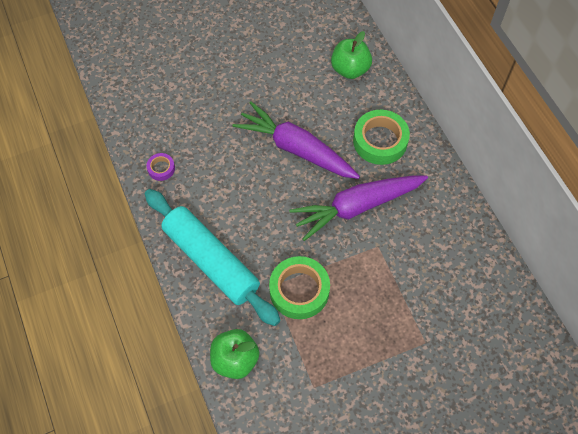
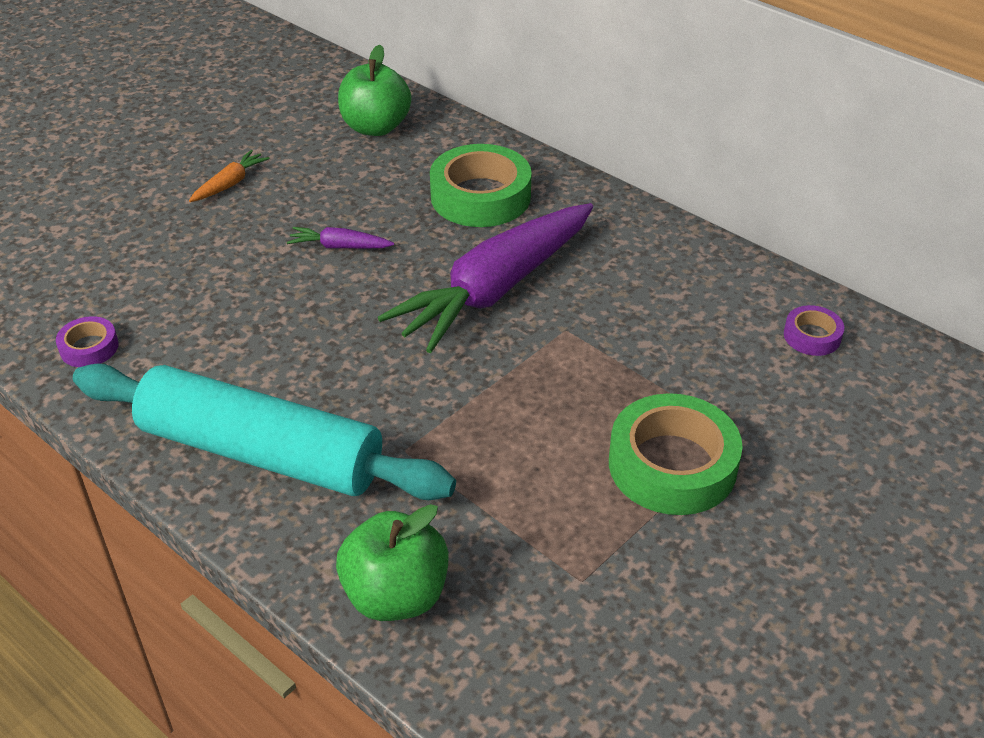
camera: 25 degrees left, 20 degrees down
purple carrot [232,101,360,179] -> purple carrot [287,227,394,249], size x0.40
green tape [269,256,330,319] -> green tape moved to [609,393,743,515]
none -> orange carrot [189,150,270,202]
none -> purple tape [784,305,844,356]

